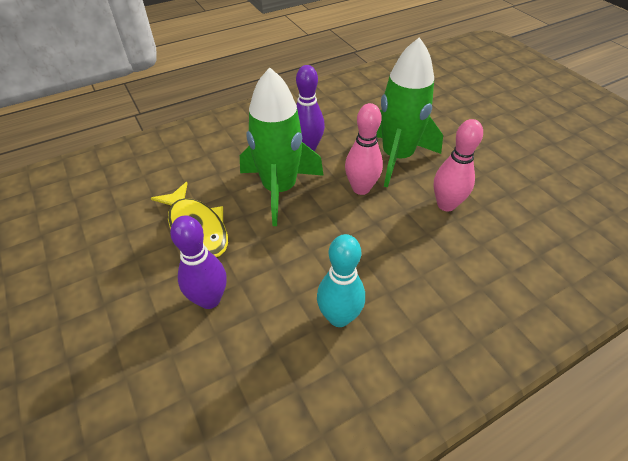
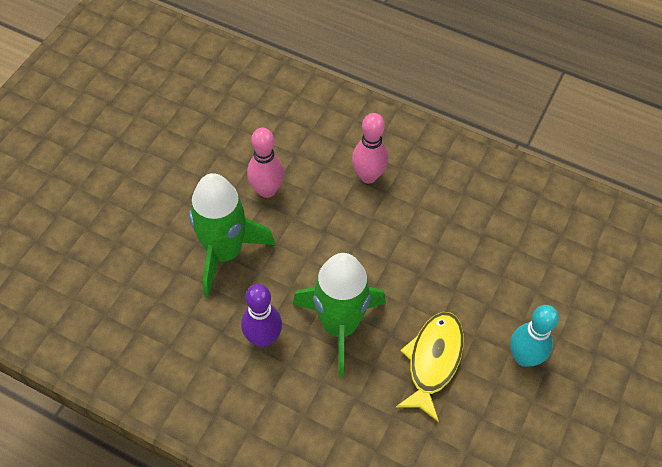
camera: 125 degrees left, 10 degrees up
purple bowling pin [170,216,227,309] -> none
turquoise bowling pin [317,234,365,327] -> turquoise bowling pin moved to [510,305,559,367]
pink bowling pin [345,103,383,195] -> pink bowling pin moved to [352,113,388,183]

